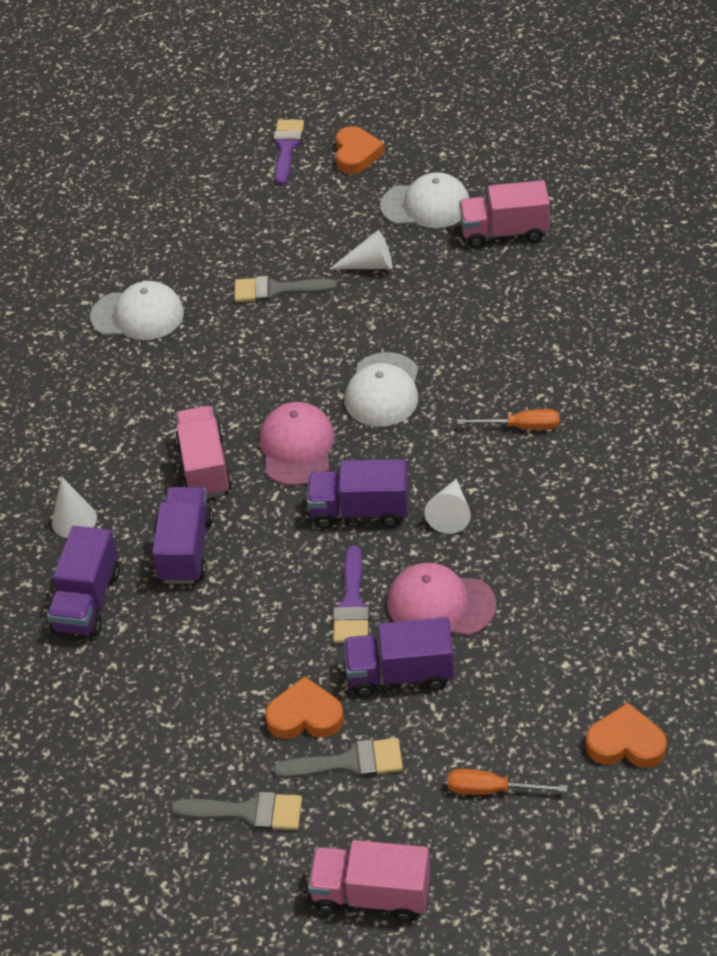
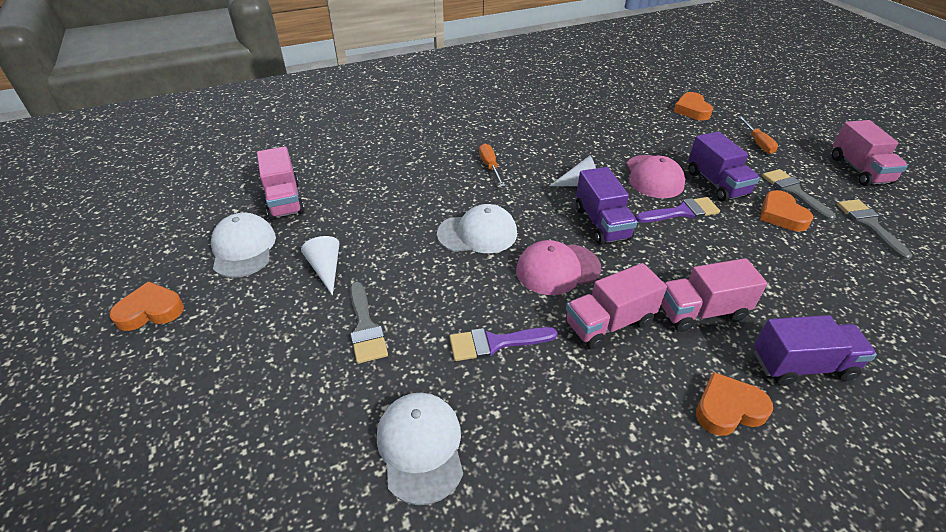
camera: 110 degrees left, 5 degrees down
white cone [52,477,97,538] -> orange heart [696,372,773,436]
purple truck [152,487,213,584] -> pink truck [661,258,767,332]
purple brush [273,120,304,185] -> purple brush moved to [450,327,558,361]

